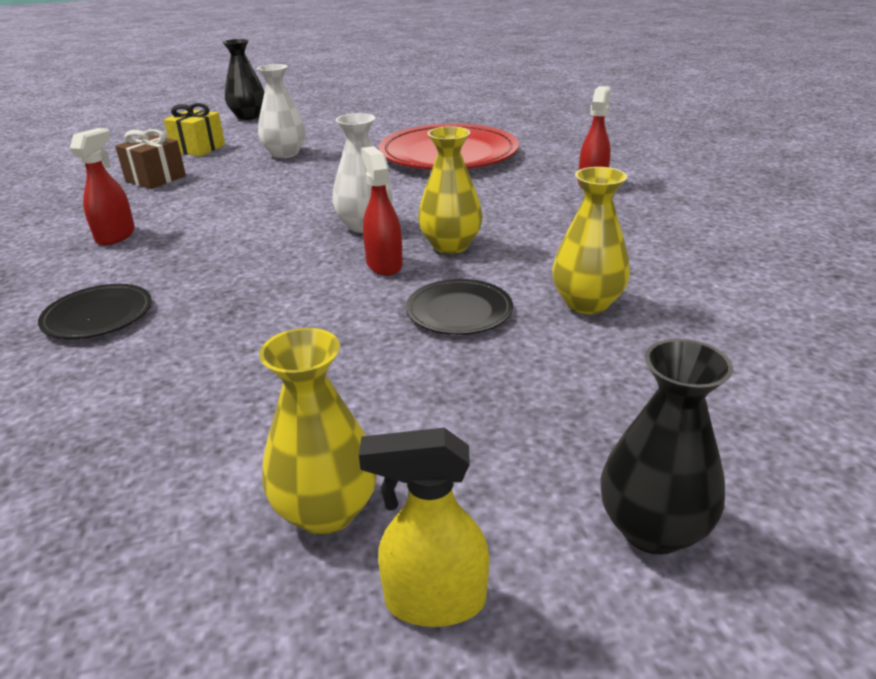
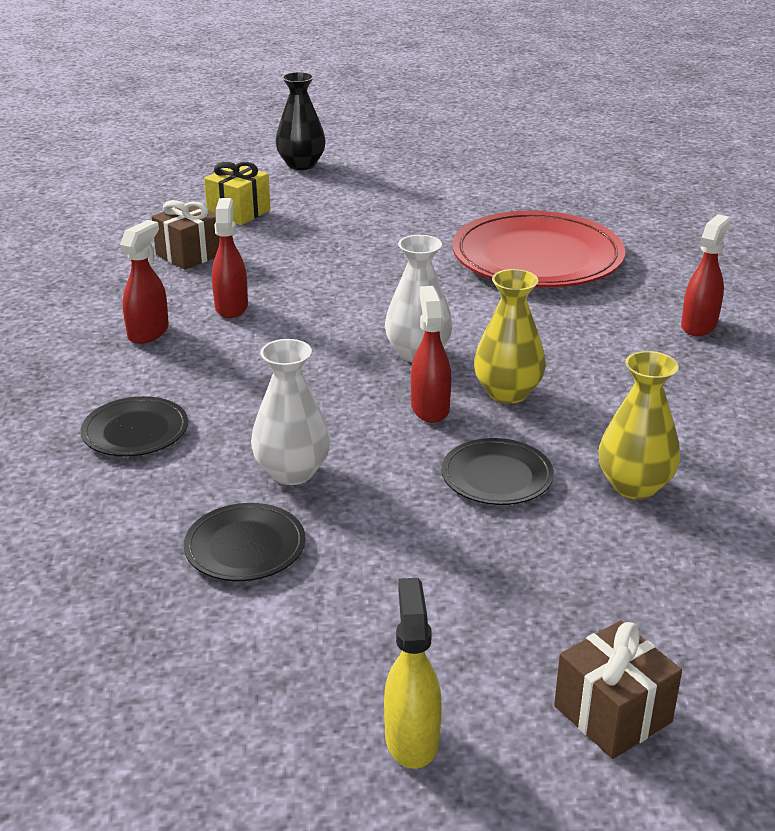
camera: 10 degrees right, 0 degrees up
white vase [257,64,306,158] -> white vase moved to [251,339,330,485]
yellow vase [259,328,377,535] -> none
yellow spray bottle [359,428,489,627] -> yellow spray bottle turned 75 degrees clockwise [384,578,442,769]
black vase [601,339,733,555] -> brown gift [554,620,682,759]
none -> black plate [184,503,306,581]
none -> red spray bottle [212,198,248,318]

